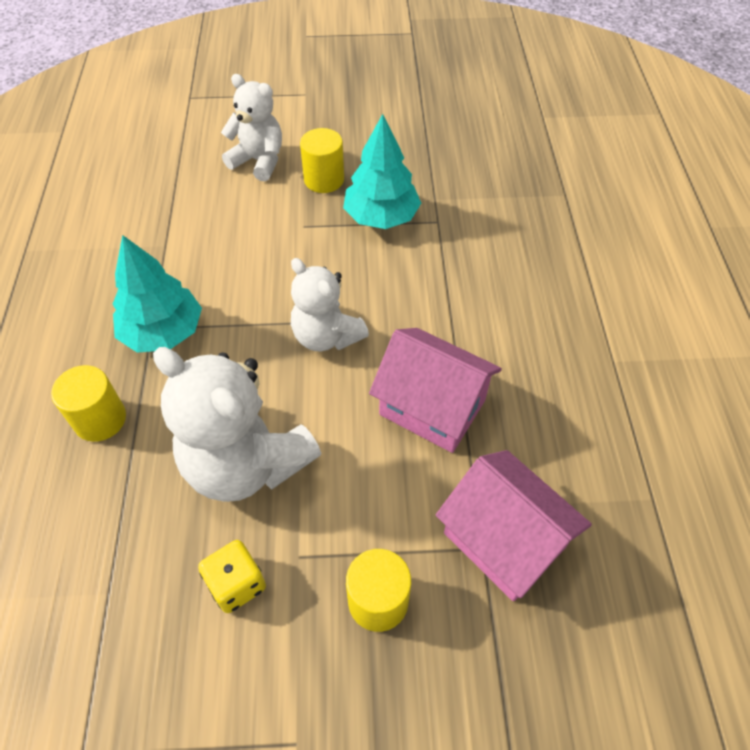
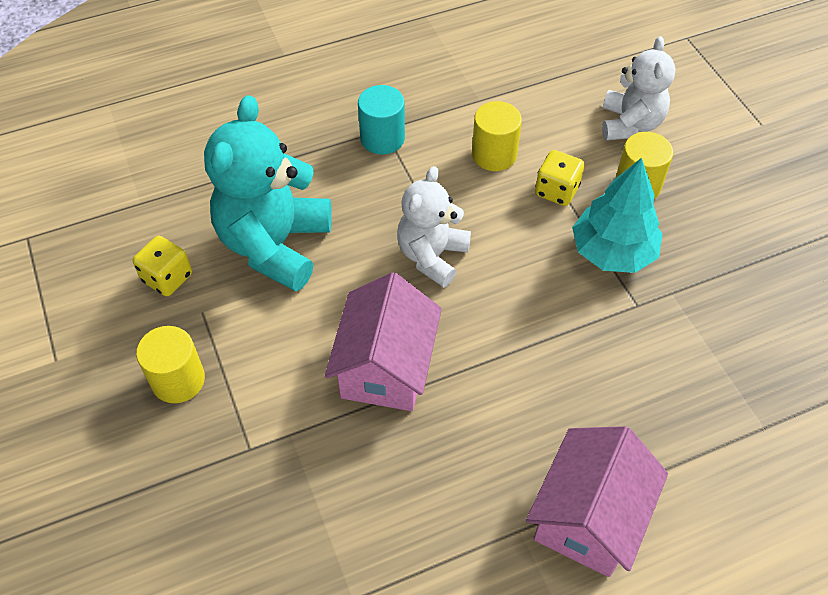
camera: 70 degrees right, 0 degrees up
yellow cylinder [51,365,126,442] -> yellow cylinder moved to [472,101,522,171]
turquoise tree [113,235,202,352] -> turquoise cylinder [358,85,405,154]
white teddy bear [153,347,321,502] -> turquoise teddy bear [204,95,332,291]
pink house [436,450,592,601] -> pink house moved to [526,426,668,577]
none -> yellow dice [535,150,585,206]

